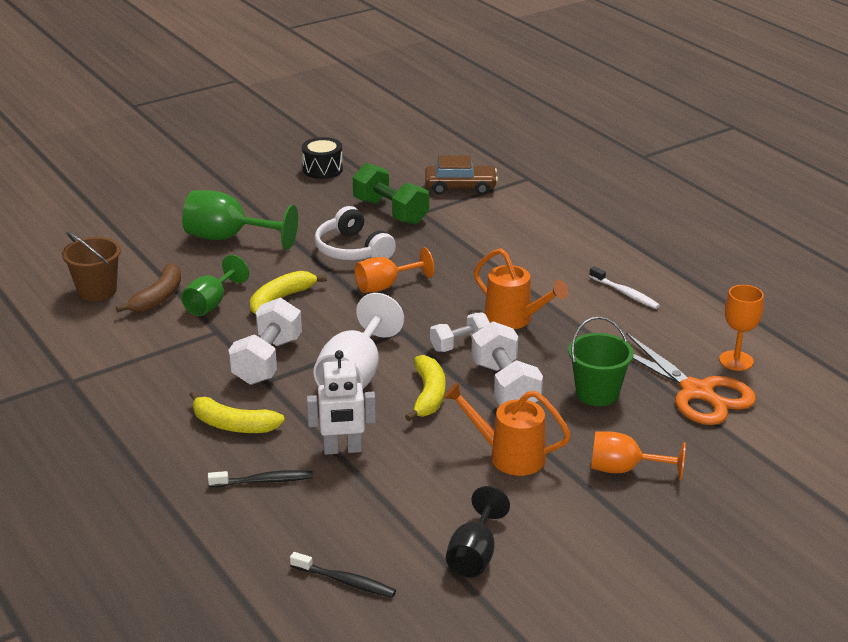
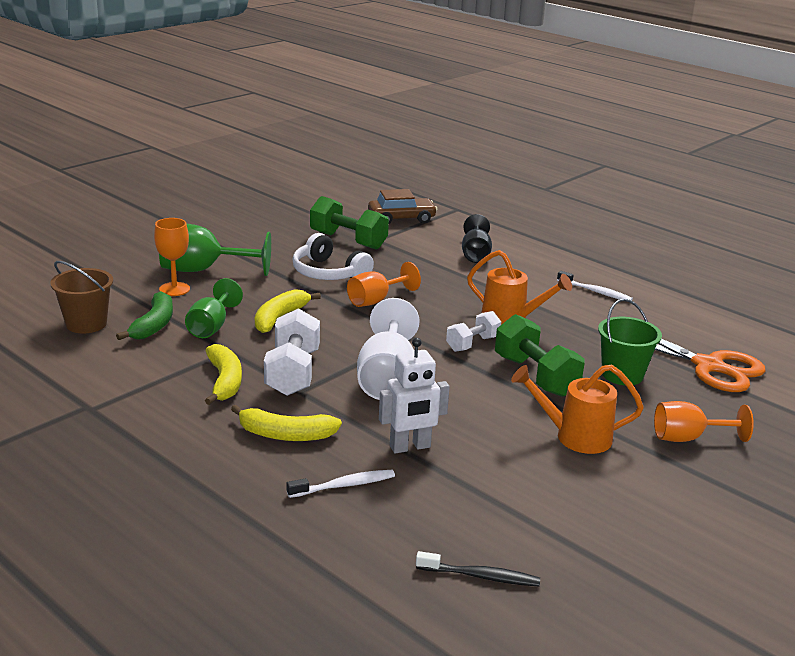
camera: 15 degrees left, 5 degrees down
brown banana [116,263,181,312] -> green banana [116,291,173,340]
black toothbrush [208,470,313,487] -> white toothbrush [287,470,395,498]
black drum [302,137,343,179] -> none
yellow banana [405,355,446,421] -> yellow banana moved to [205,344,242,405]
black goblet [446,486,510,578] -> black goblet moved to [462,214,492,263]
white dumbbell [471,321,543,405] -> green dumbbell [495,314,585,397]
orange goblet [719,285,764,371] -> orange goblet moved to [154,218,190,296]

